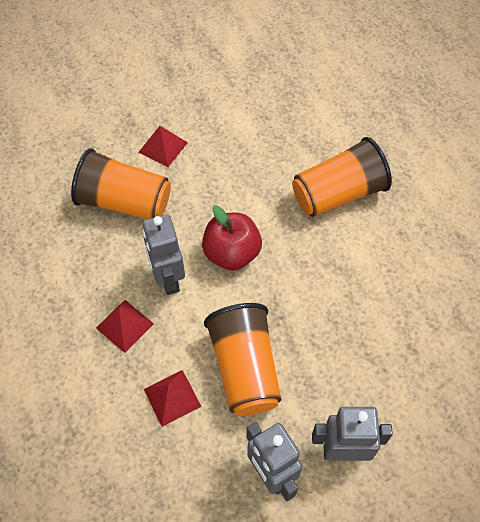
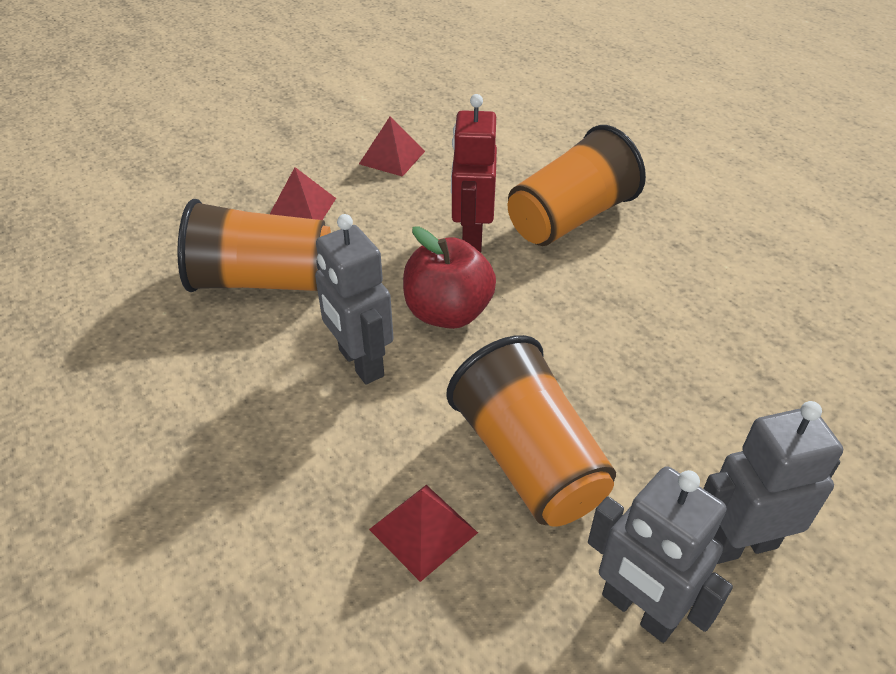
camera: 15 degrees left, 15 degrees down
red pyramid [96,300,154,353] -> red pyramid moved to [359,117,425,177]
none -> red robot [451,94,497,253]

